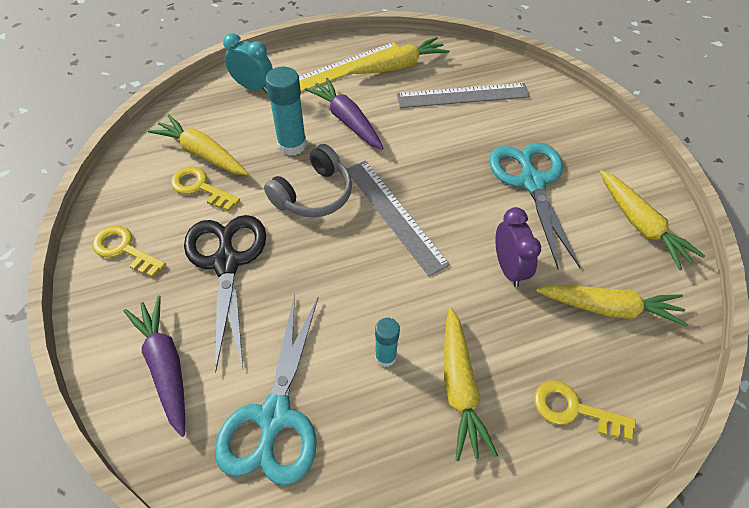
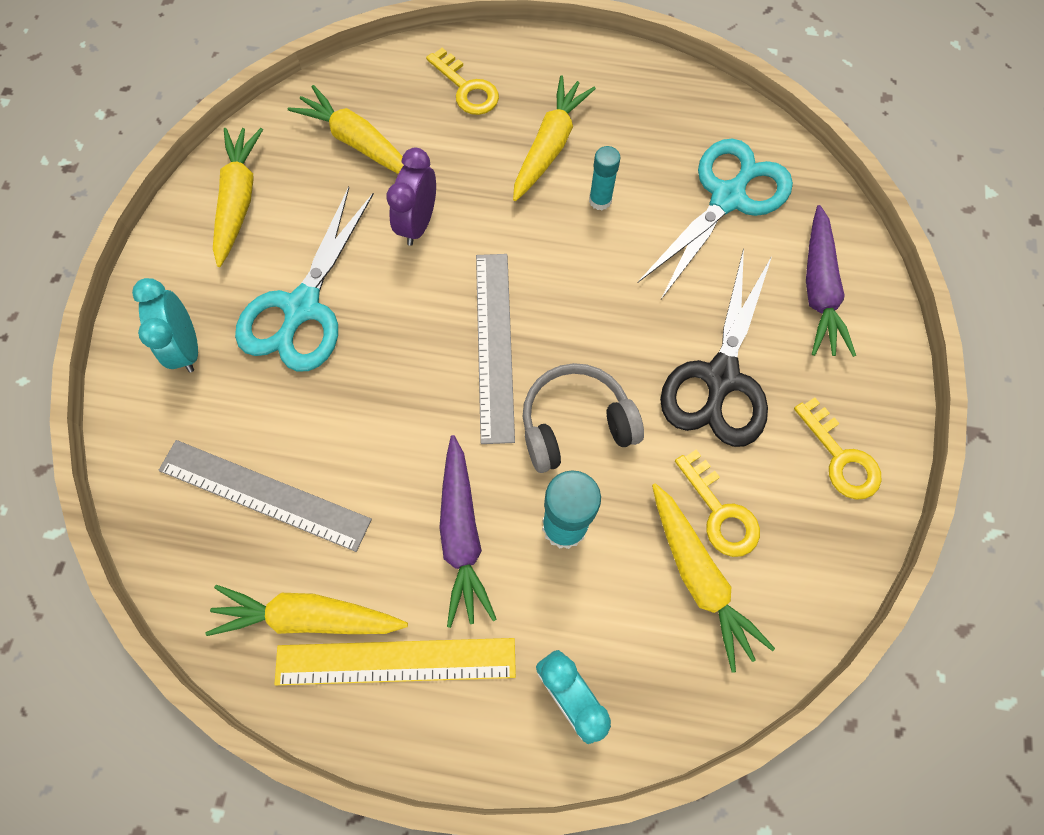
camera: 150 degrees left, 15 degrees up
none -> turquoise clock [132,278,198,372]

